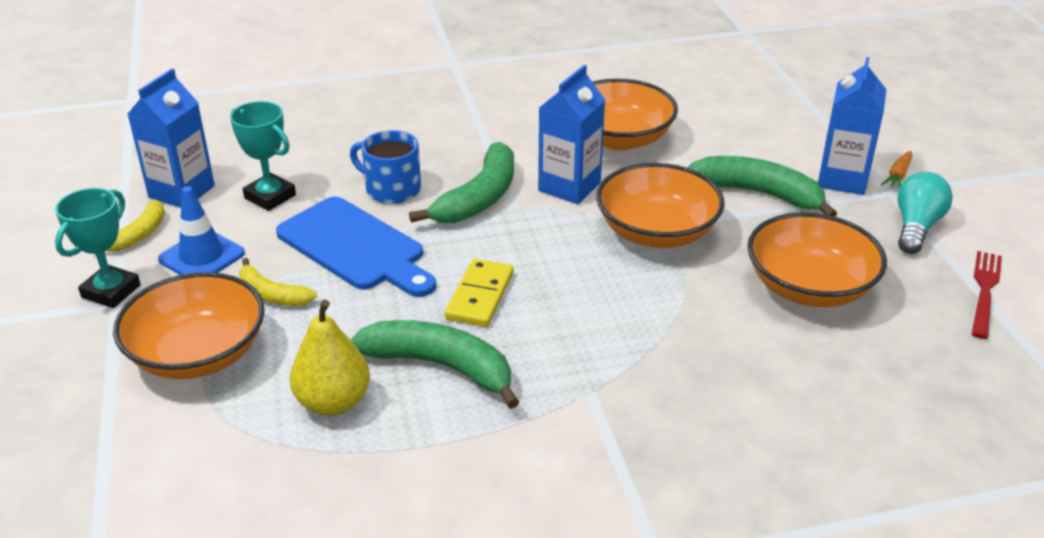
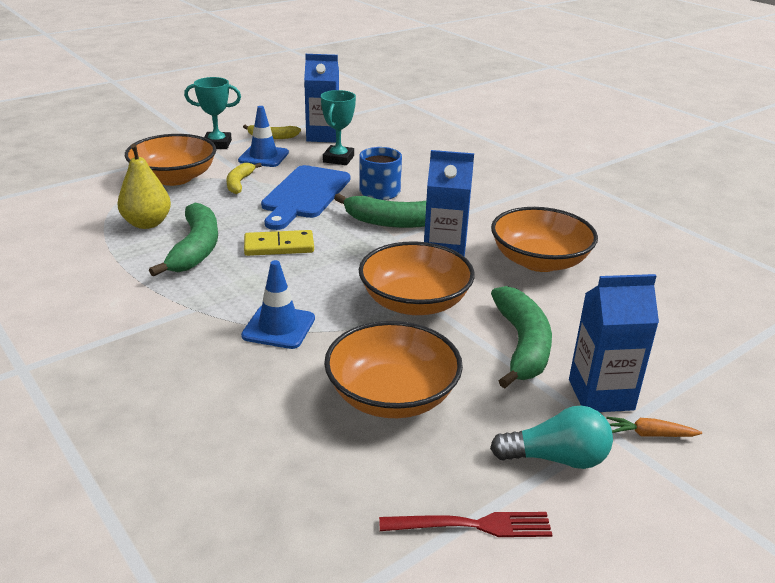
camera: 65 degrees right, 5 degrees down
none -> blue traffic cone [241,260,315,349]

